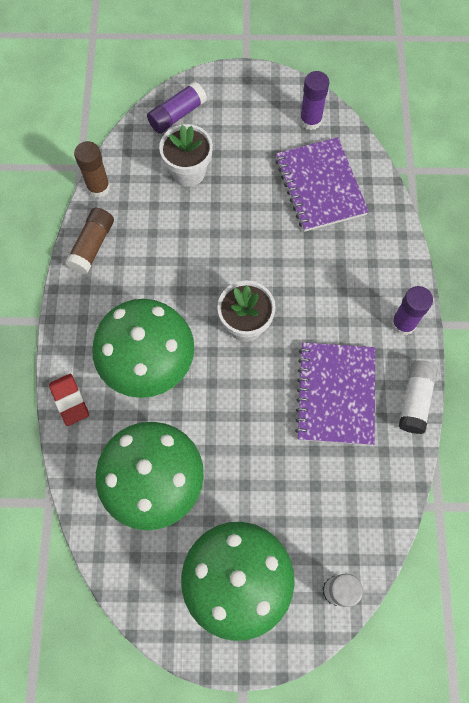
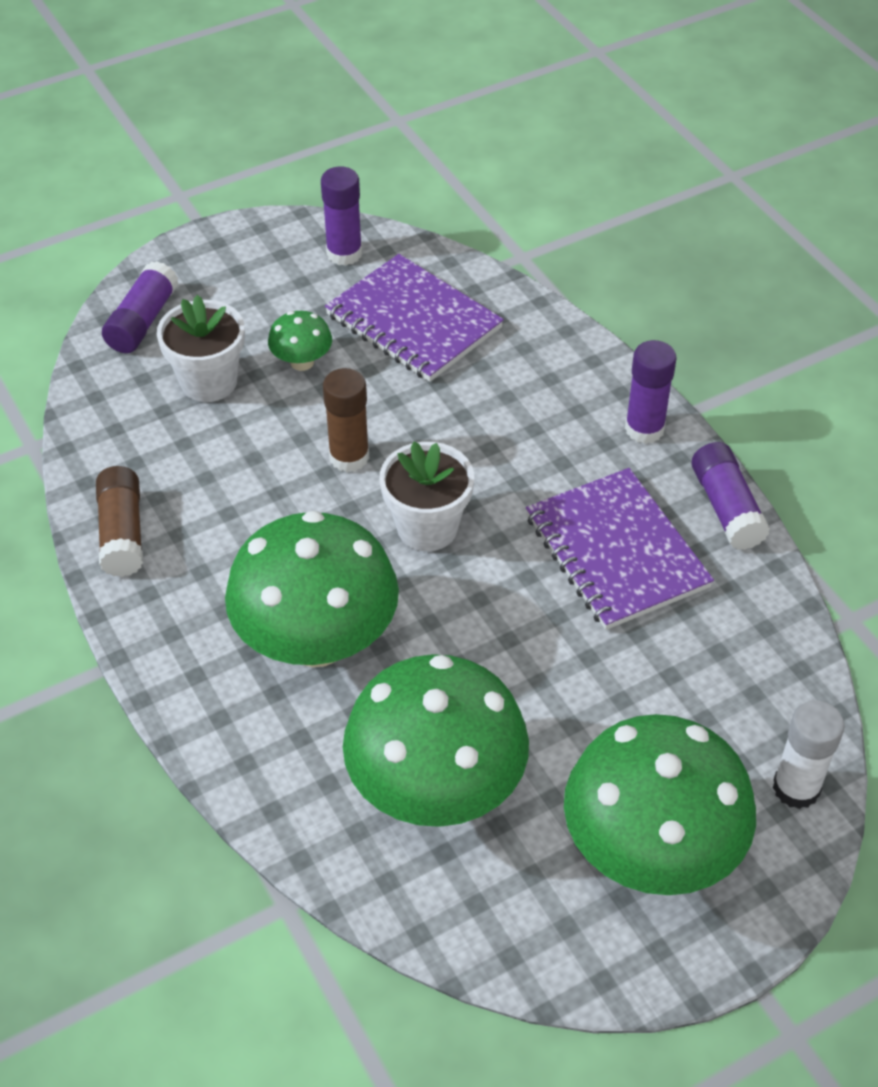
camera: 30 degrees left, 20 degrees down
red eraser [49,374,89,426] -> none
brown glue stick [74,141,110,198] -> brown glue stick moved to [323,368,369,472]
white glue stick [398,360,438,434] -> purple glue stick [691,442,770,550]
none -> green mushroom [268,311,332,371]

